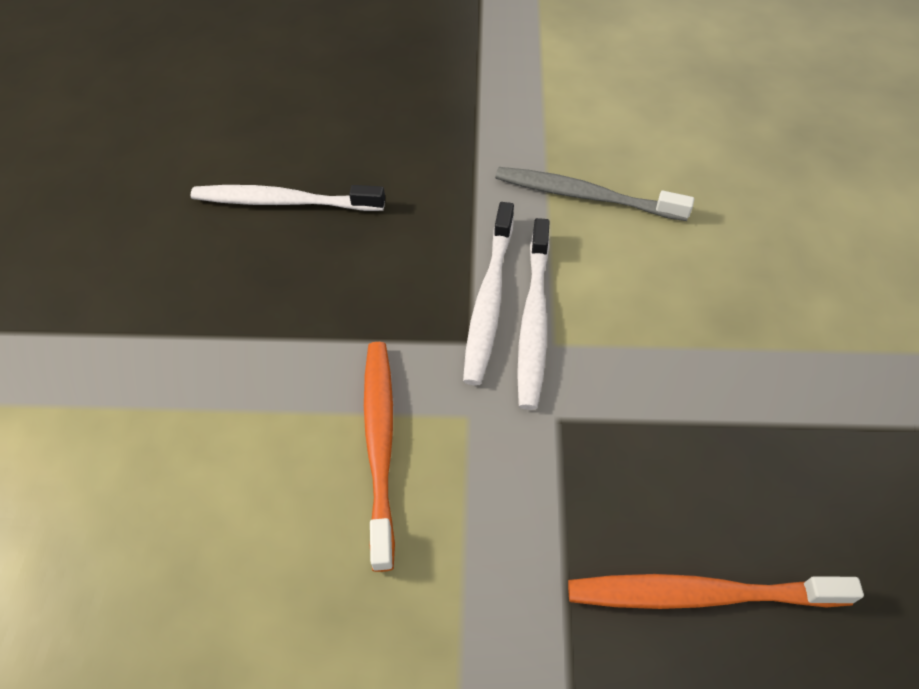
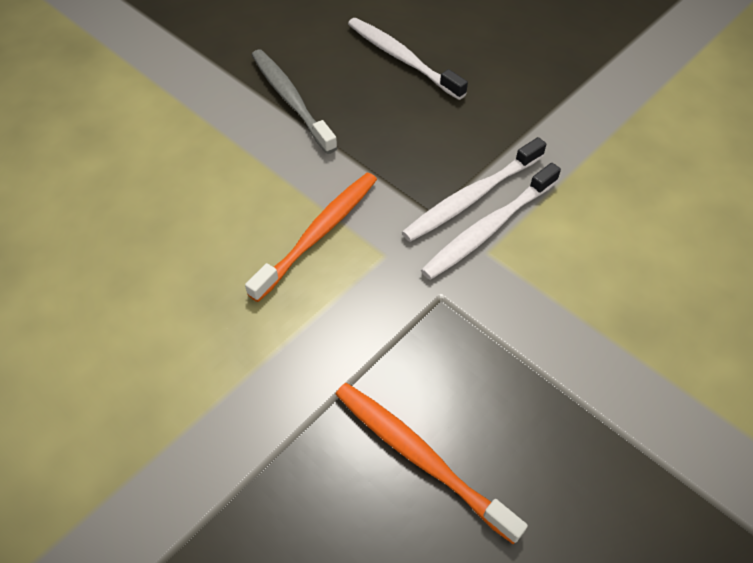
camera: 40 degrees right, 0 degrees up
grey toothbrush [495,167,694,221] -> grey toothbrush moved to [252,49,338,154]

